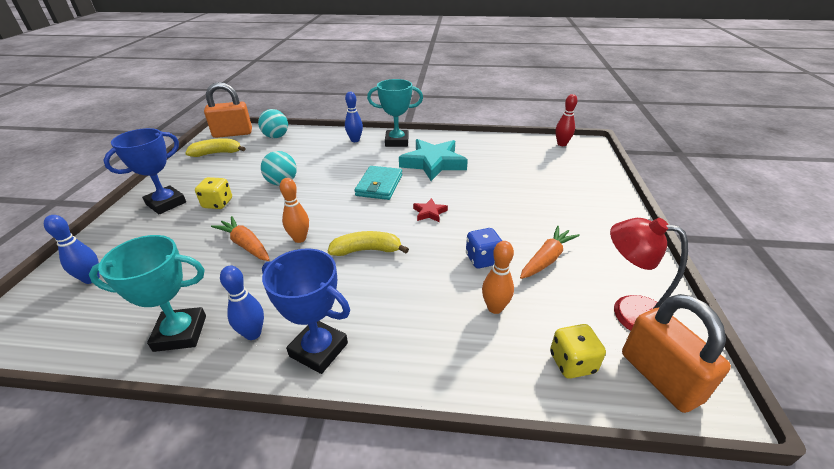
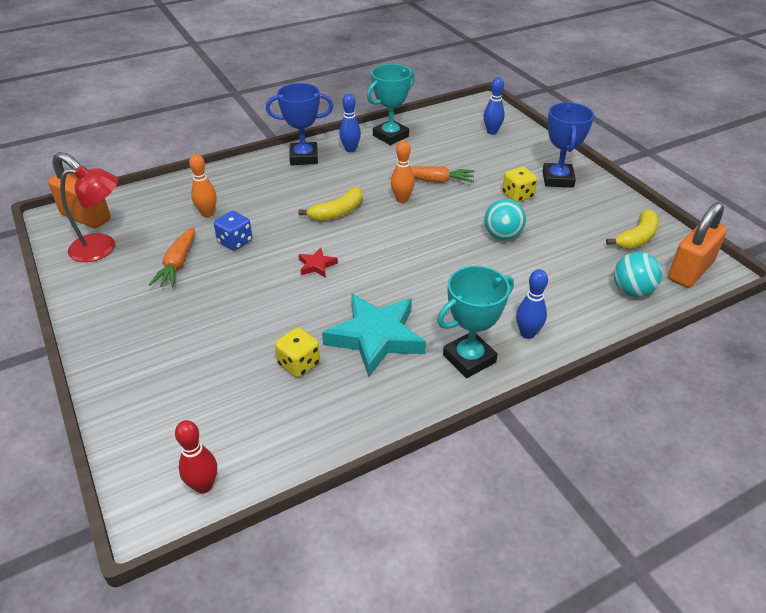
camera: 145 degrees right, 5 degrees up
turquoise wallet [355,166,402,200] -> none
yellow dice [550,324,606,379] -> yellow dice moved to [275,327,320,377]

